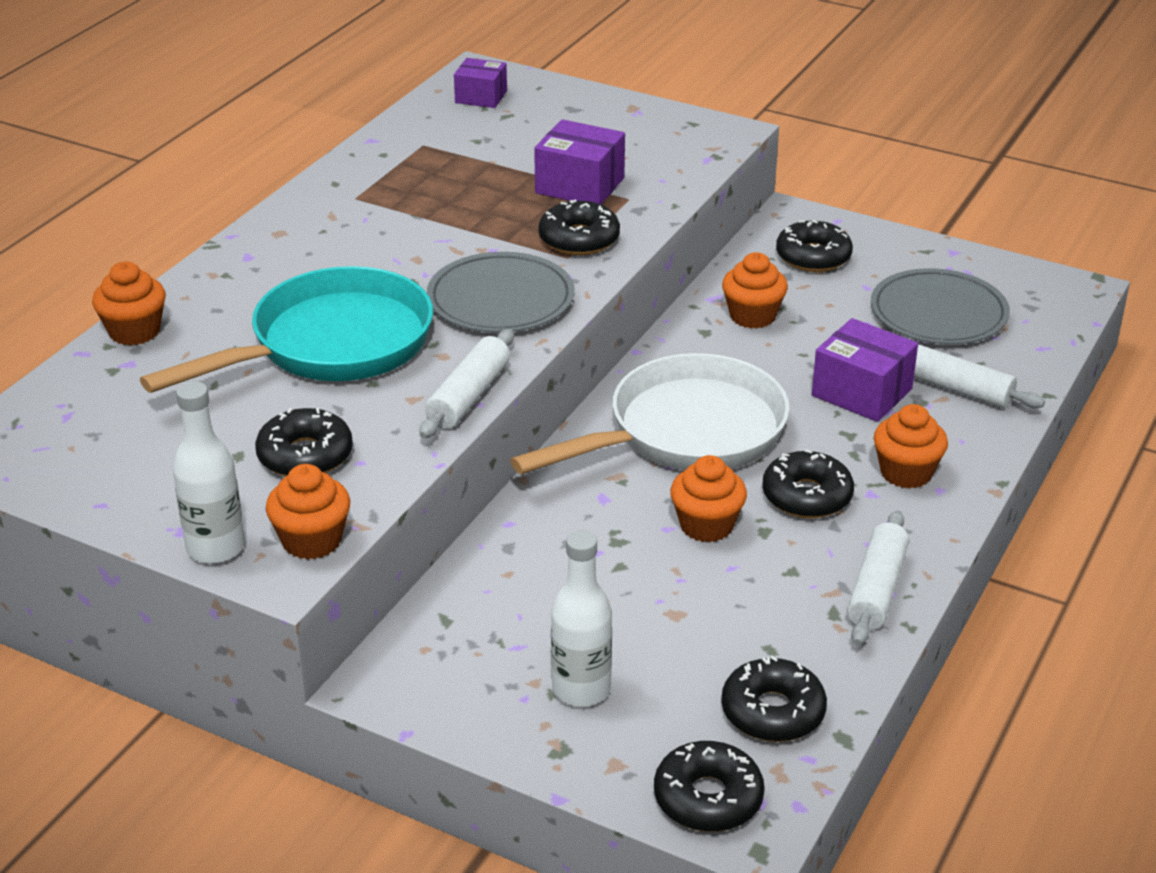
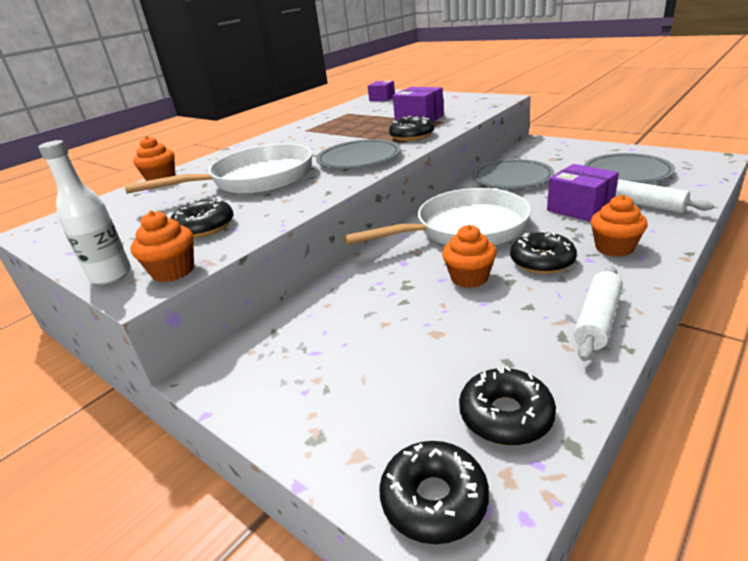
camera: 15 degrees right, 5 degrees down
turquoise pan [140,266,433,393] -> white pan [124,143,312,194]
white rolling pin [419,329,514,438] -> none
white bottle [551,530,612,707] -> none
orange cupcake [722,252,788,329] -> grey plate [473,159,554,189]
black donut [776,220,853,272] -> none

